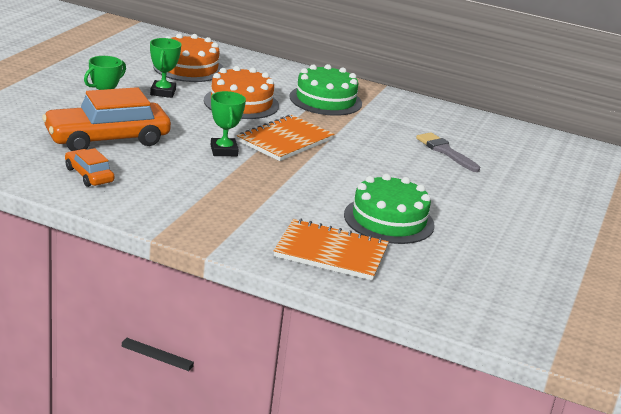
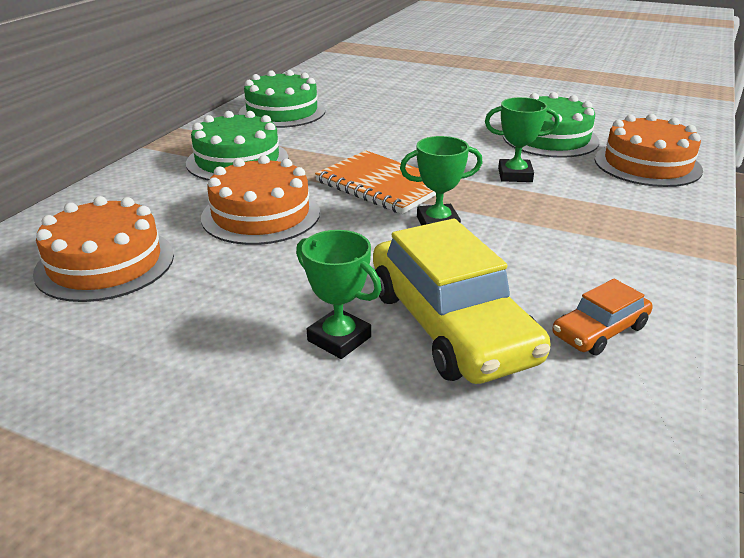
camera: 85 degrees left, 5 degrees up
orange car [42,87,171,151] -> yellow car [373,218,551,384]
green trophy [150,38,181,98] -> green trophy moved to [485,97,560,182]
orange notebook [273,219,389,281] -> orange cake [595,114,703,187]
grey brush [416,132,480,172] -> none
none -> green cake [239,70,325,128]

